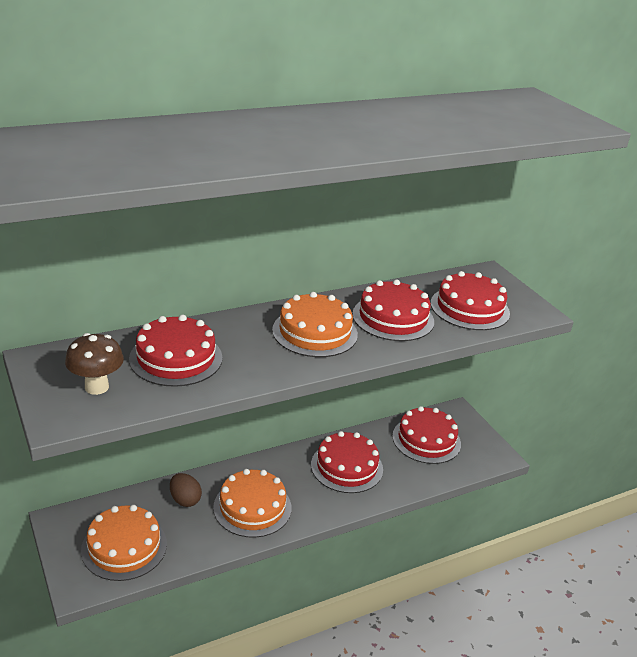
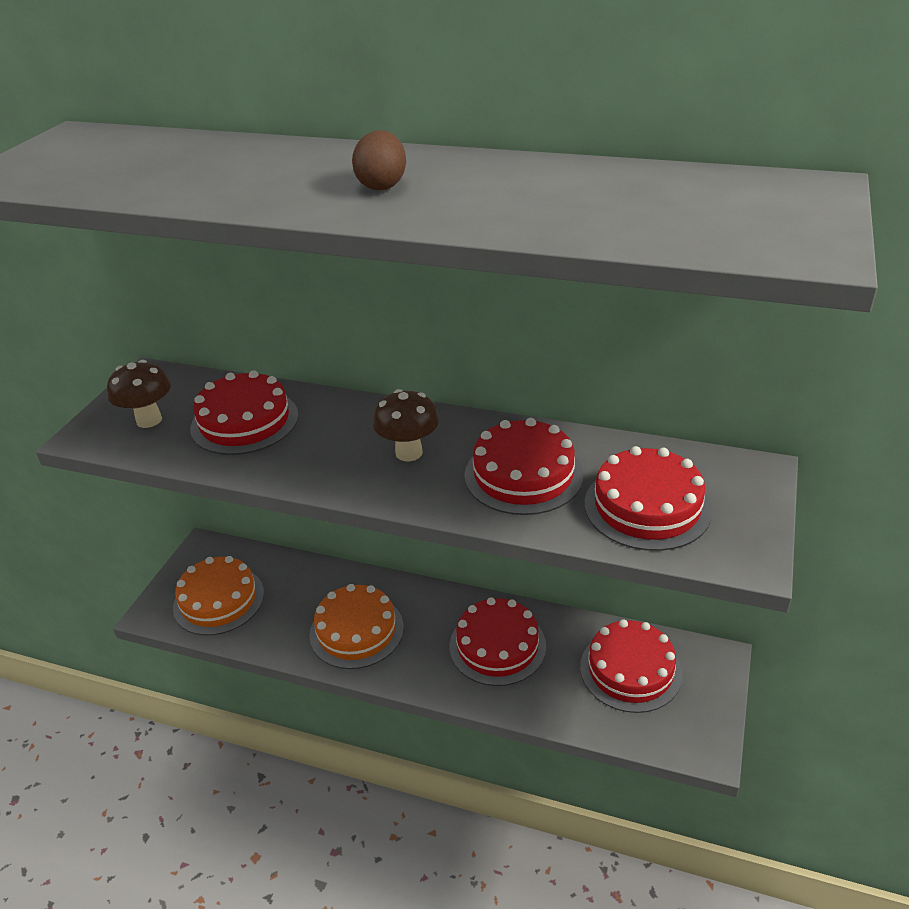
camera: 50 degrees right, 5 degrees up
brown egg [170,473,202,507] -> brown egg moved to [352,130,406,190]
orange cake [272,292,358,357] -> brown mushroom [373,389,439,461]

